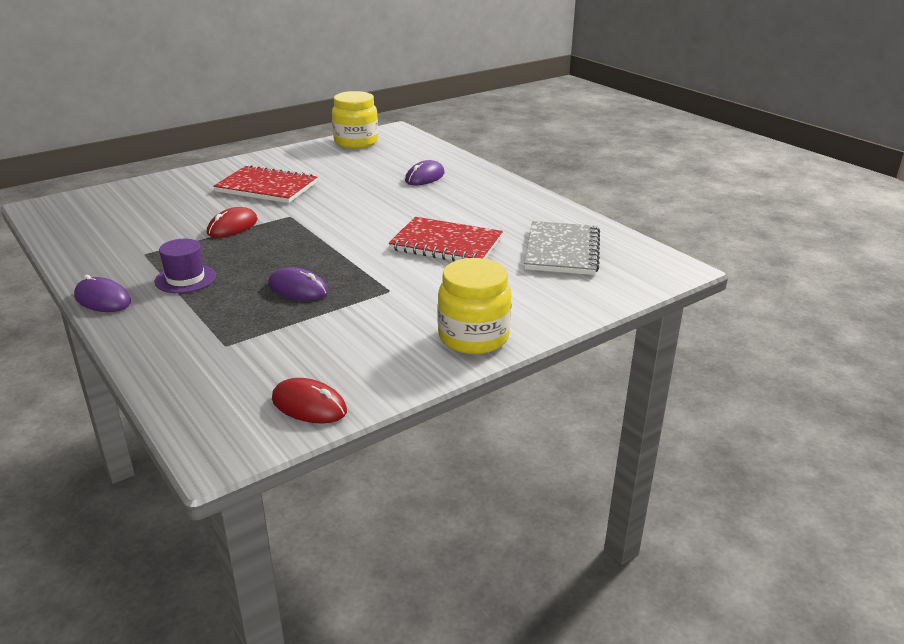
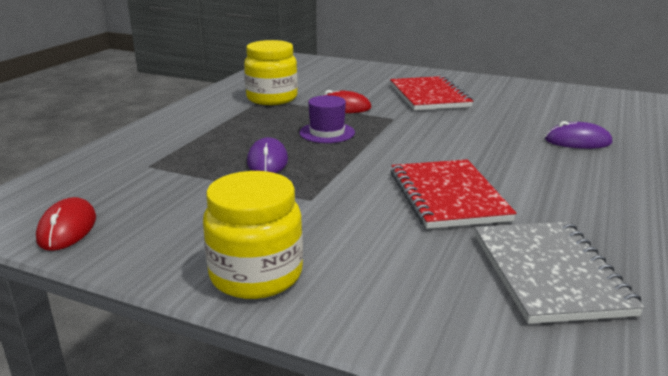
camera: 60 degrees right, 5 degrees down
purple mouse [74,275,131,312] -> none
purple hat [155,239,216,293] -> purple hat moved to [299,95,355,143]
yellow jar [332,91,378,149] -> yellow jar moved to [244,40,298,105]
grey notebook [524,221,600,275] -> grey notebook turned 75 degrees counterclockwise [475,222,645,324]

